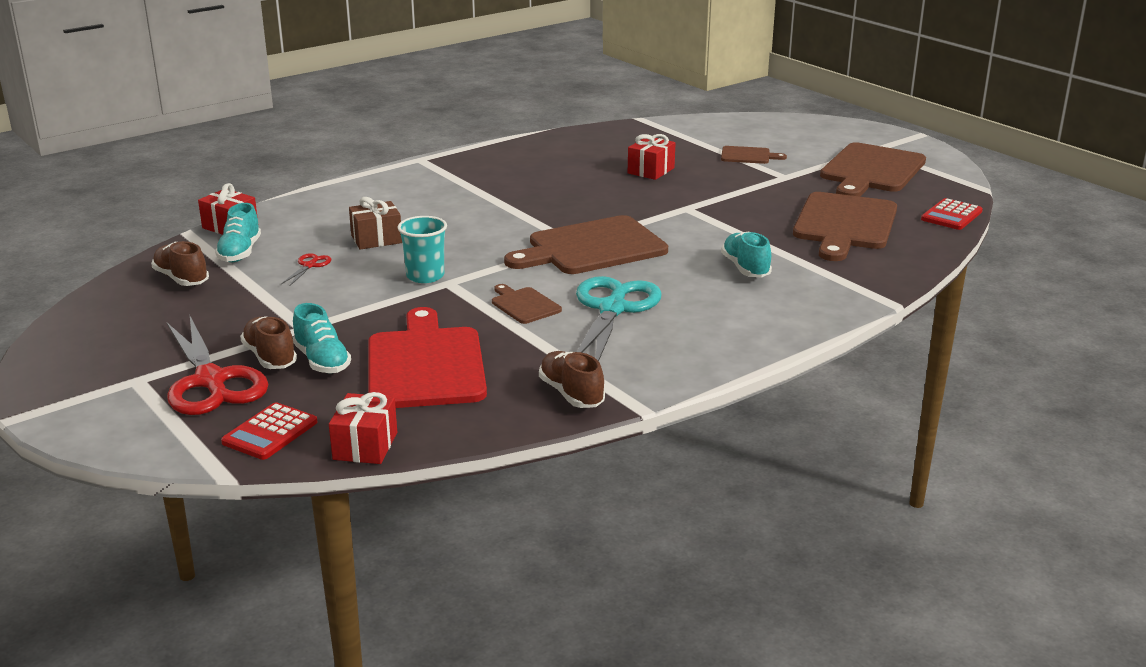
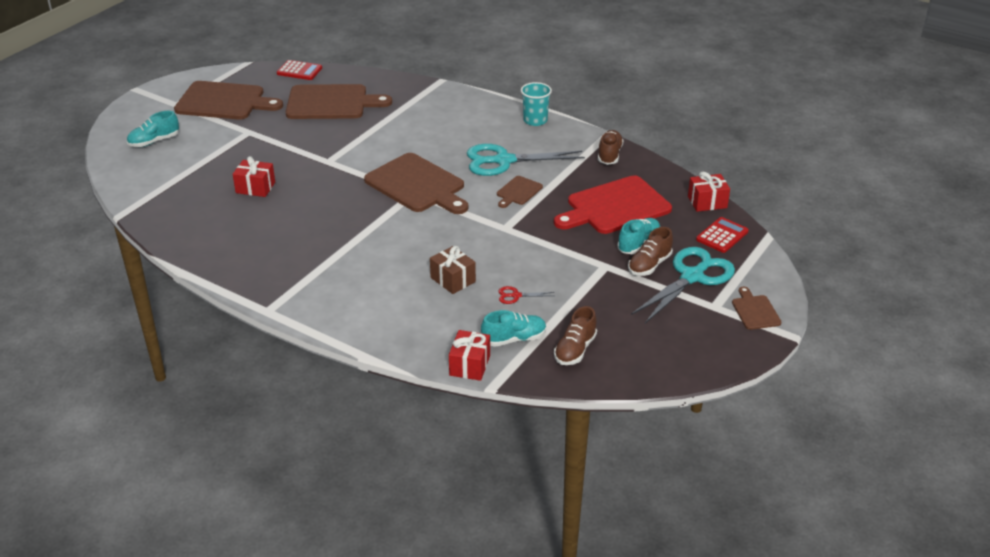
camera: 110 degrees left, 10 degrees up
red scissors [167,316,268,415] -> turquoise scissors [631,247,735,323]
red calculator [221,402,317,460] -> red calculator turned 60 degrees counterclockwise [696,217,749,253]
turquoise cup [398,216,447,283] -> turquoise cup moved to [521,82,552,126]
brown shoe [539,351,605,408] -> brown shoe turned 150 degrees clockwise [598,130,624,165]
brown cutting board [721,146,787,164] -> brown cutting board moved to [732,287,781,330]
turquoise shoe [721,231,772,278] -> turquoise shoe moved to [127,111,179,147]

